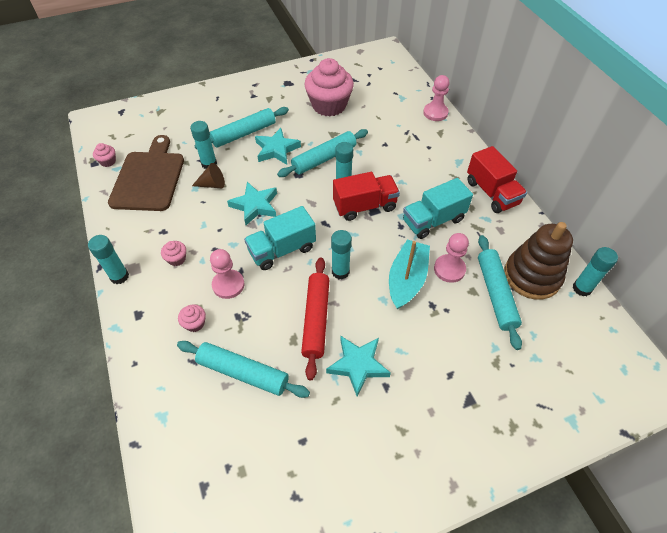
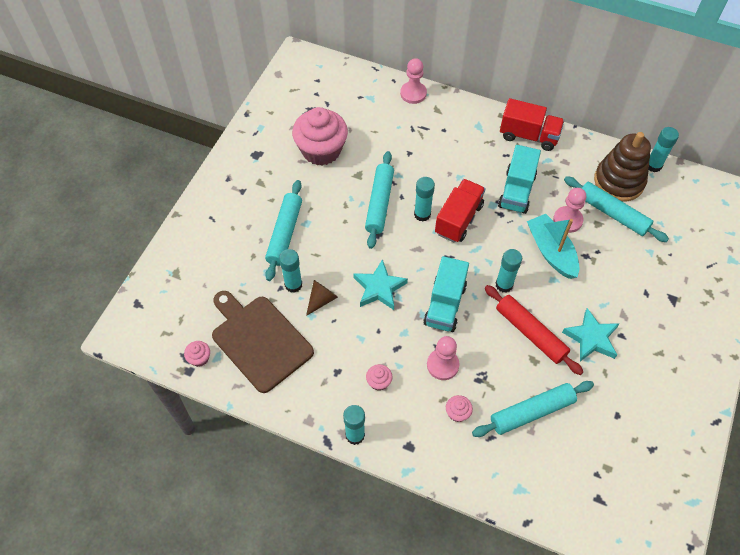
camera: 45 degrees left, 5 degrees up
turquoise star [255,128,301,165] -> none

